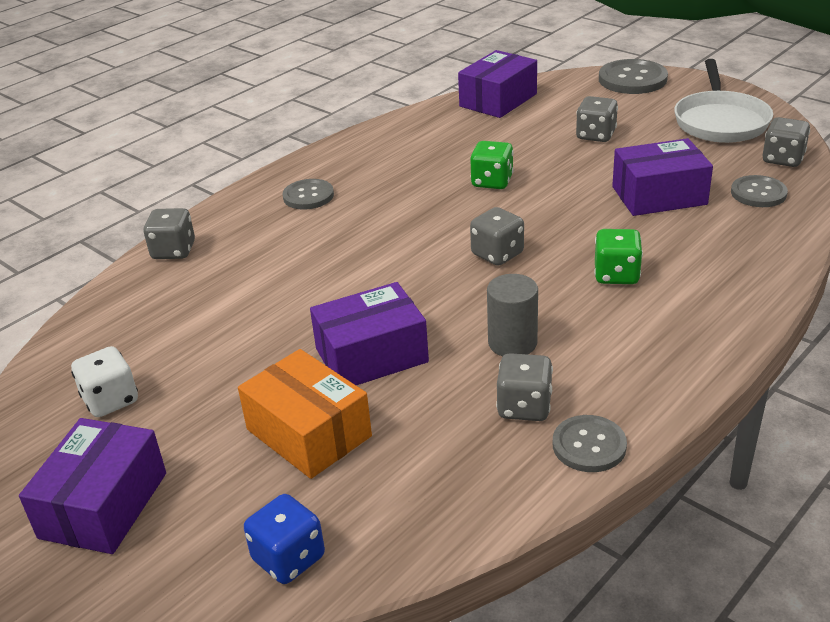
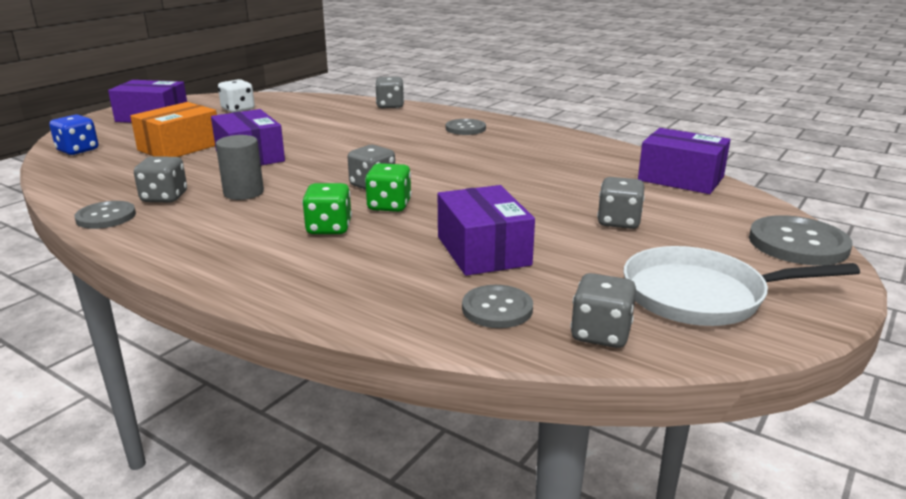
camera: 80 degrees right, 10 degrees down
green dice [470,141,514,189] -> green dice moved to [365,163,412,212]

